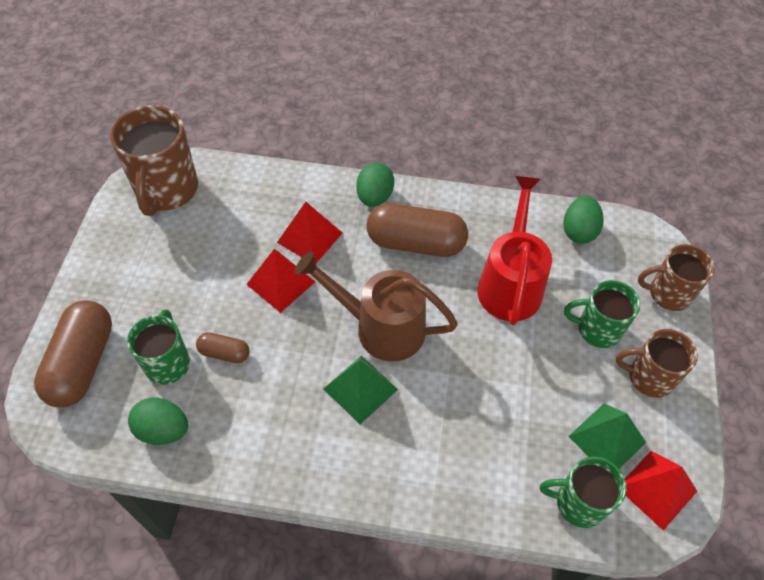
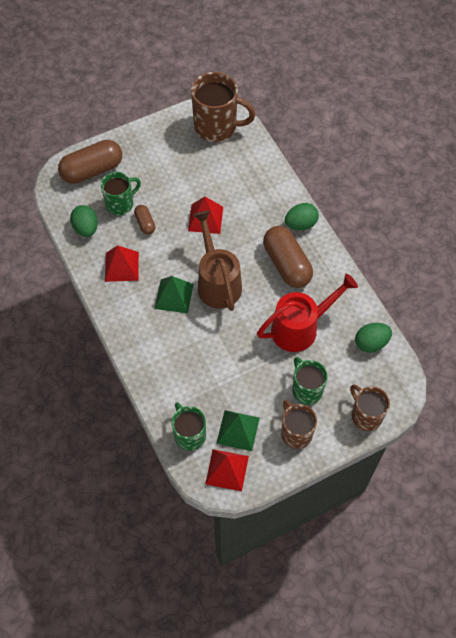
camera: 55 degrees right, 5 degrees up
brown mug [110,105,198,216] -> brown mug turned 135 degrees counterclockwise [191,72,256,142]
red pyramid [277,202,342,263] -> red pyramid moved to [105,245,139,282]

